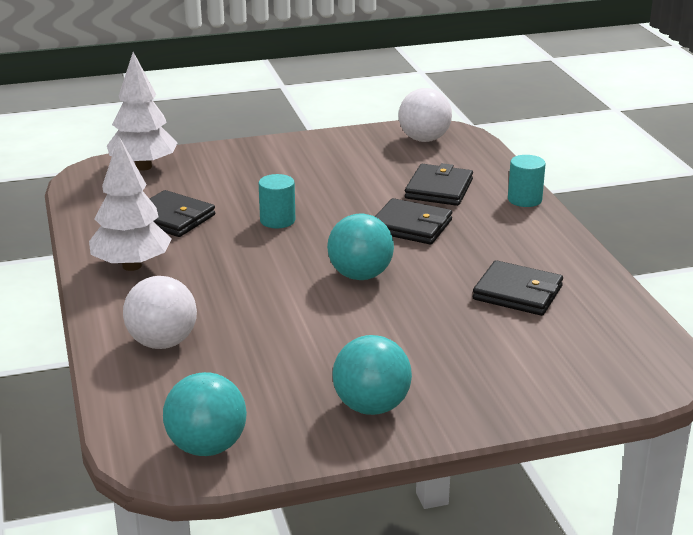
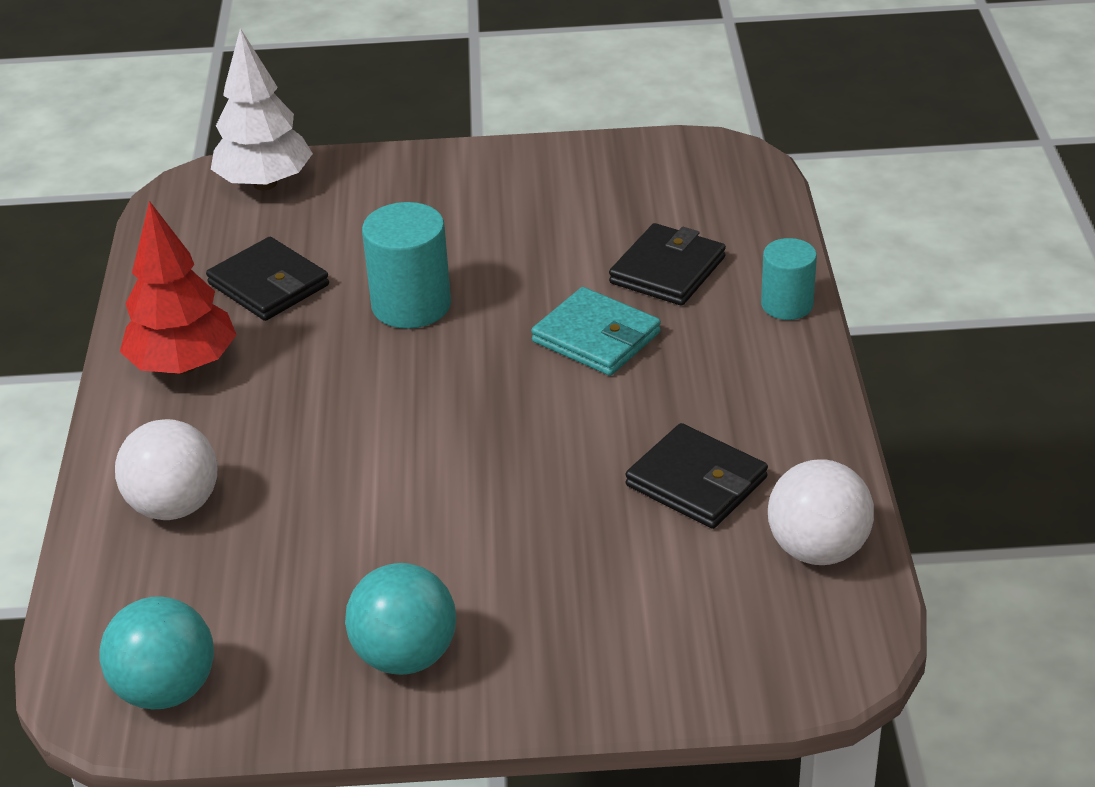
camera: 15 degrees right, 10 degrees up
white tree [89,137,172,271] -> red tree [120,201,236,374]
turquoise cylinder [259,174,295,228] -> turquoise cylinder [362,202,451,329], size x1.56
turquoise ball [327,214,394,280] -> none
black wallet [375,198,452,245] -> turquoise wallet [531,287,661,376]
white ball [398,88,452,142] -> white ball moved to [768,459,874,565]

